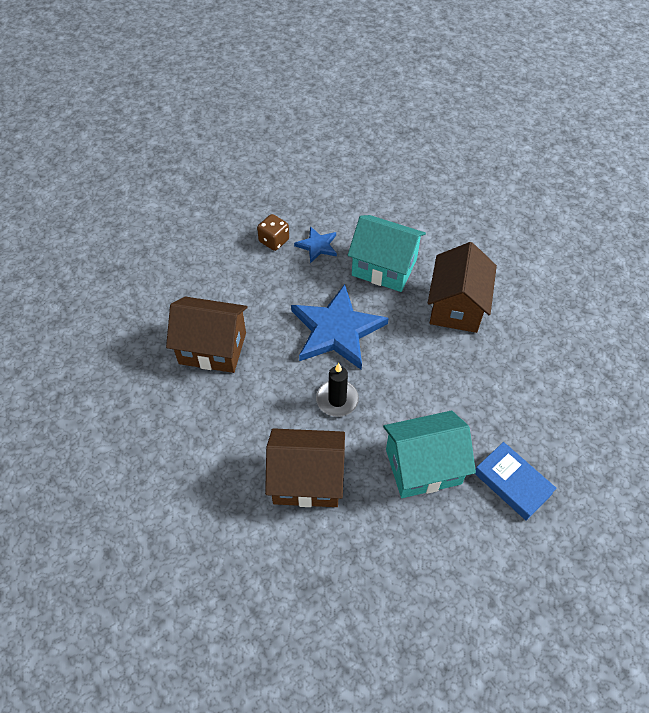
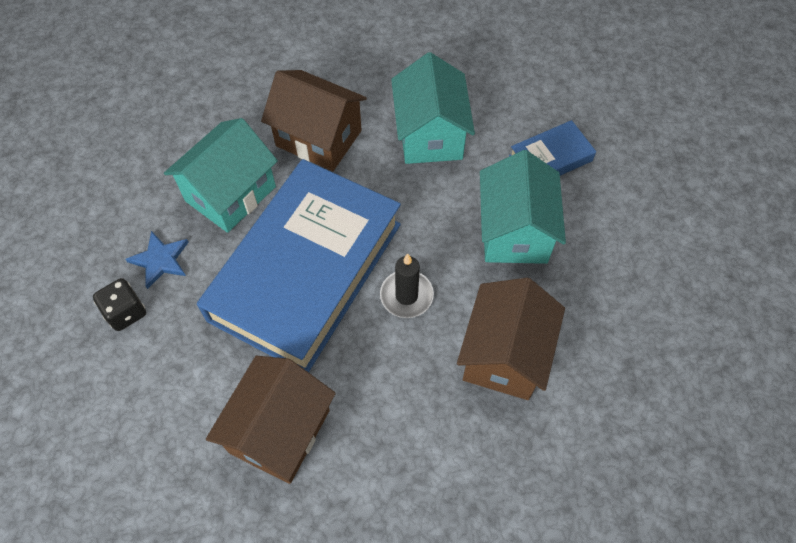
camera: 75 degrees left, 5 degrees up
brown dice [257,214,289,251] -> black dice [93,278,146,331]
blue star [291,284,389,370] -> blue book [197,159,401,372]
none -> turquoise house [391,52,475,164]

